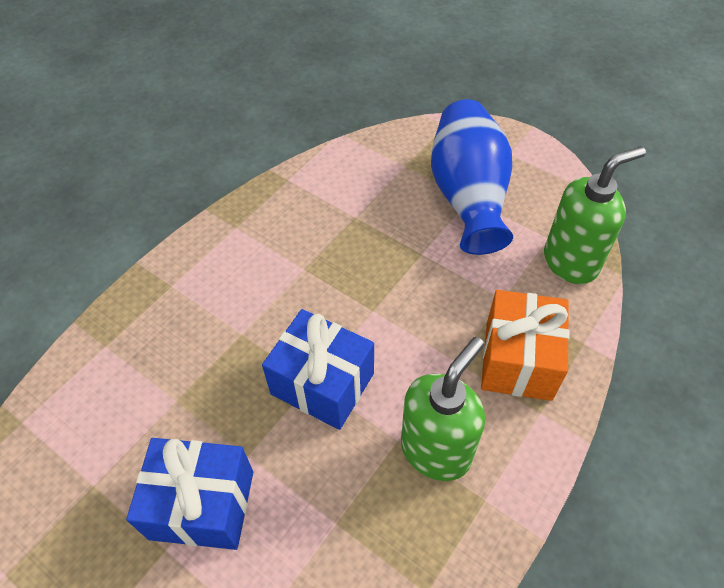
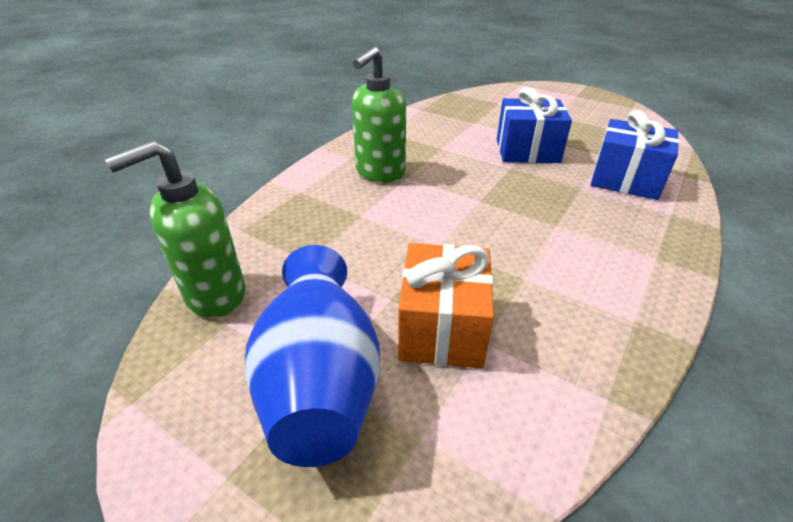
camera: 175 degrees right, 15 degrees down
blue gift [262,309,374,430] -> blue gift moved to [591,110,679,200]
orange gift [481,290,570,401] -> orange gift moved to [398,243,494,368]

